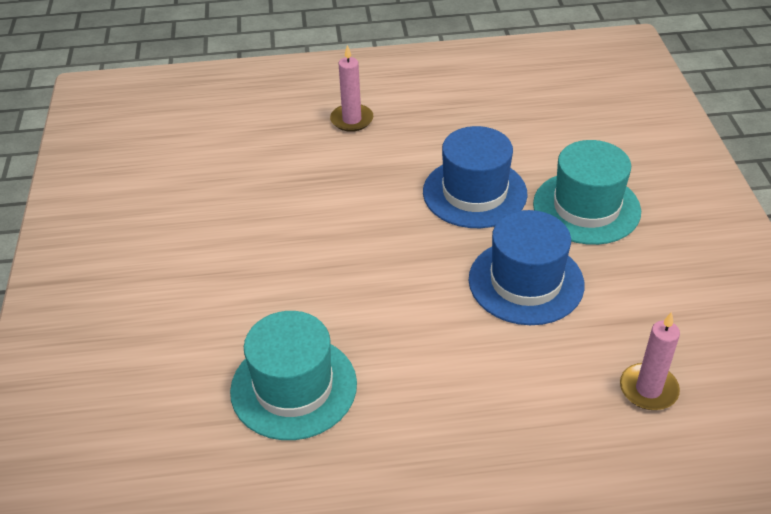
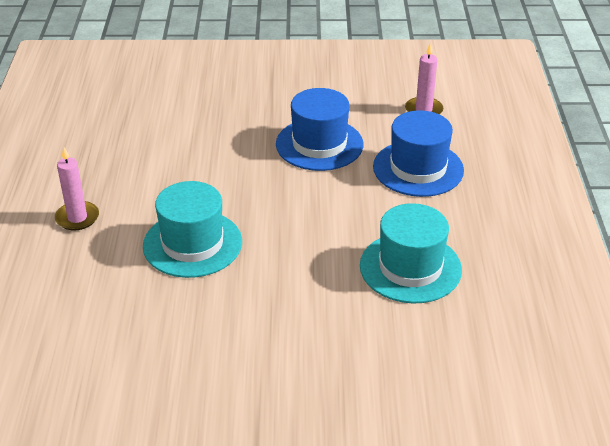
camera: 85 degrees left, 5 degrees down
blue hat [423,126,527,228] -> blue hat moved to [373,111,464,197]
turquoise hat [533,140,641,245] -> turquoise hat moved to [143,181,242,278]

